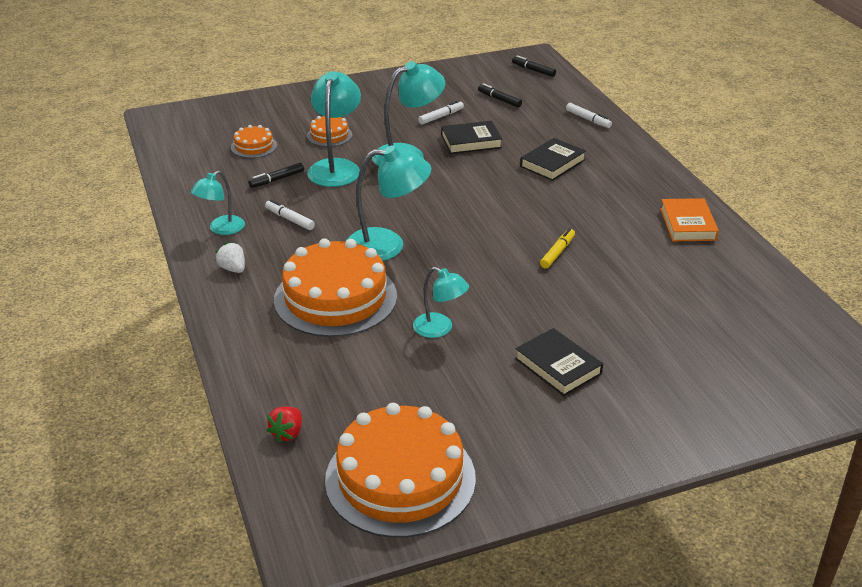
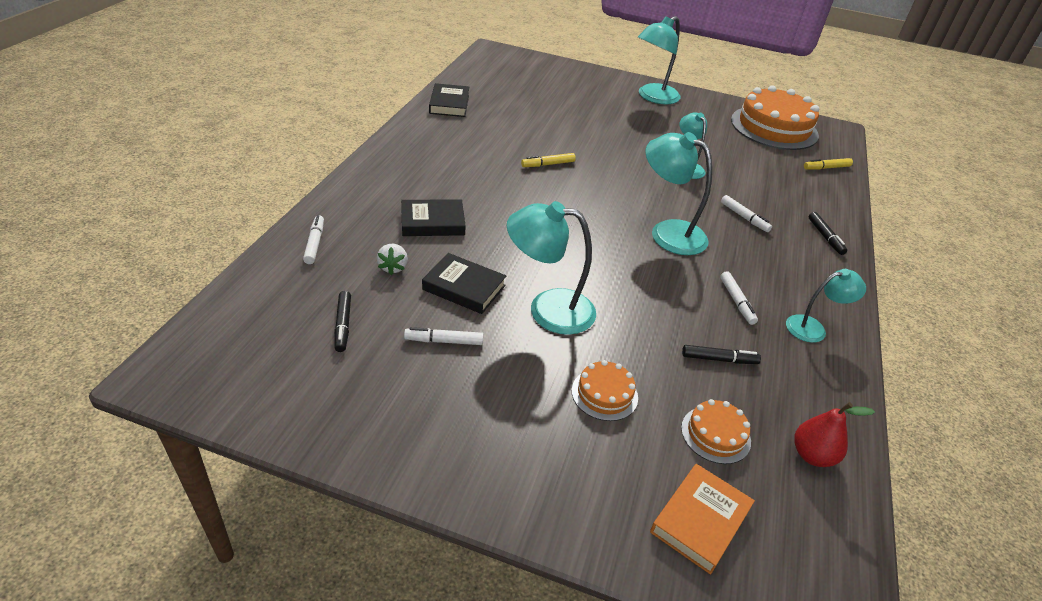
camera: 145 degrees left, 5 degrees up
white strawberry [216,242,245,273] -> white strawberry moved to [377,244,408,275]
red strawberry [267,406,302,442] -> yellow marker [804,158,853,170]
orange cake [274,238,397,337] -> white marker [721,195,772,232]
turquoise lamp [307,71,361,187] -> turquoise lamp moved to [638,16,680,104]
black marker [512,55,556,77] -> black marker moved to [809,212,847,255]
black book [515,328,603,396] -> black book moved to [429,83,469,117]
orange book [660,198,719,241] -> orange book moved to [650,464,755,575]
none -> red pear [794,402,875,467]

